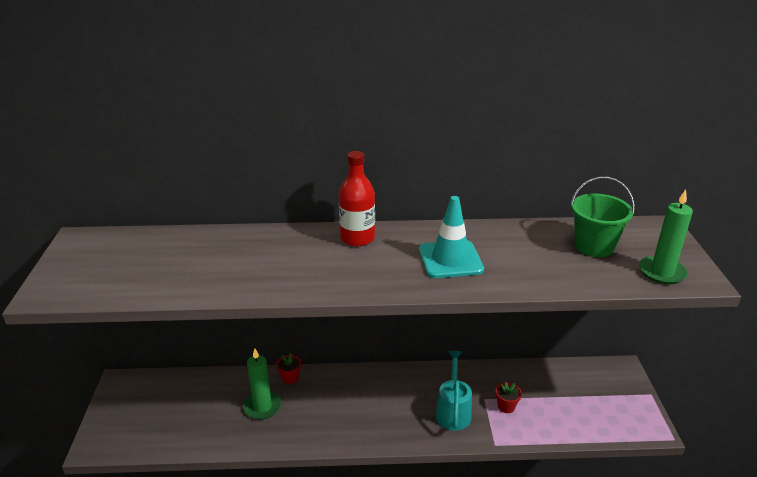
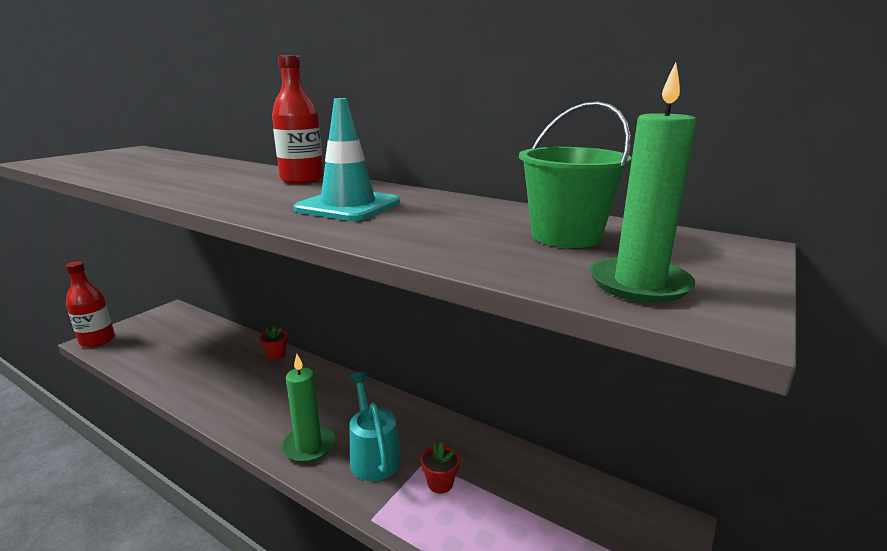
camera: 35 degrees right, 10 degrees down
green candle [243,349,281,420] -> green candle moved to [281,354,335,463]
turquoise watering can [435,351,472,431] -> turquoise watering can turned 60 degrees counterclockwise [348,372,401,481]
none -> red bottle [66,261,115,347]

